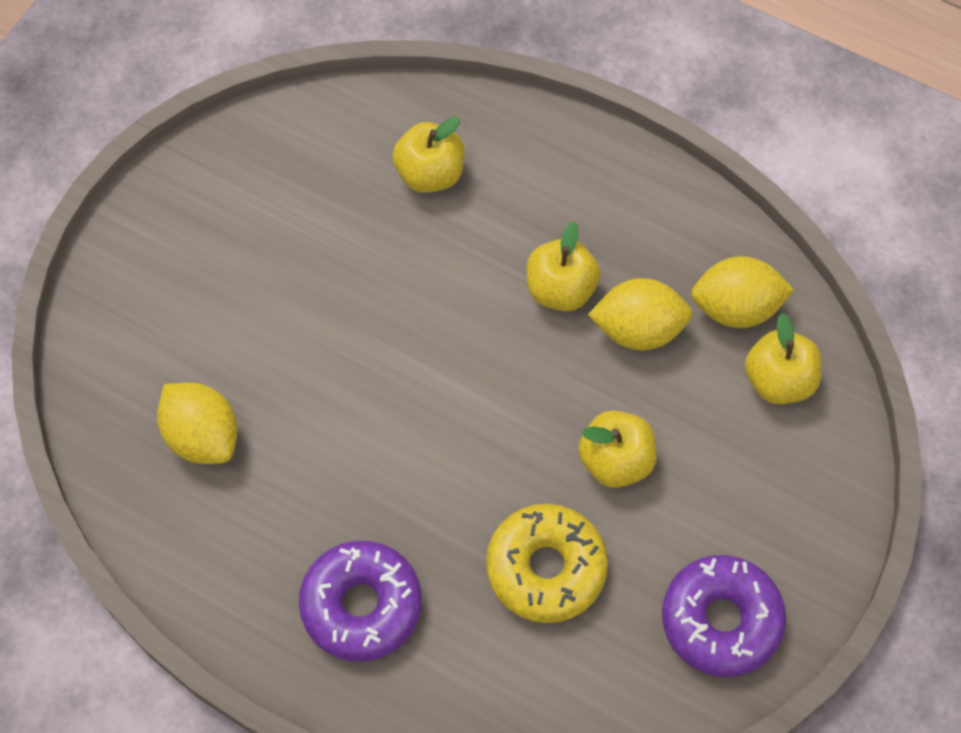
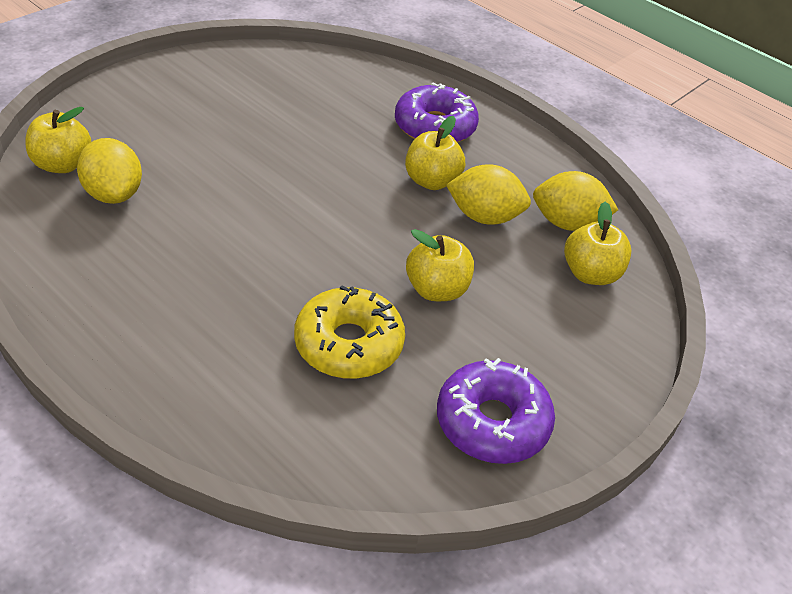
camera: 10 degrees right, 20 degrees down
purple donut [299,541,422,662] -> purple donut moved to [395,82,479,143]
yellow apple [392,116,464,193] -> yellow apple moved to [25,107,91,173]

